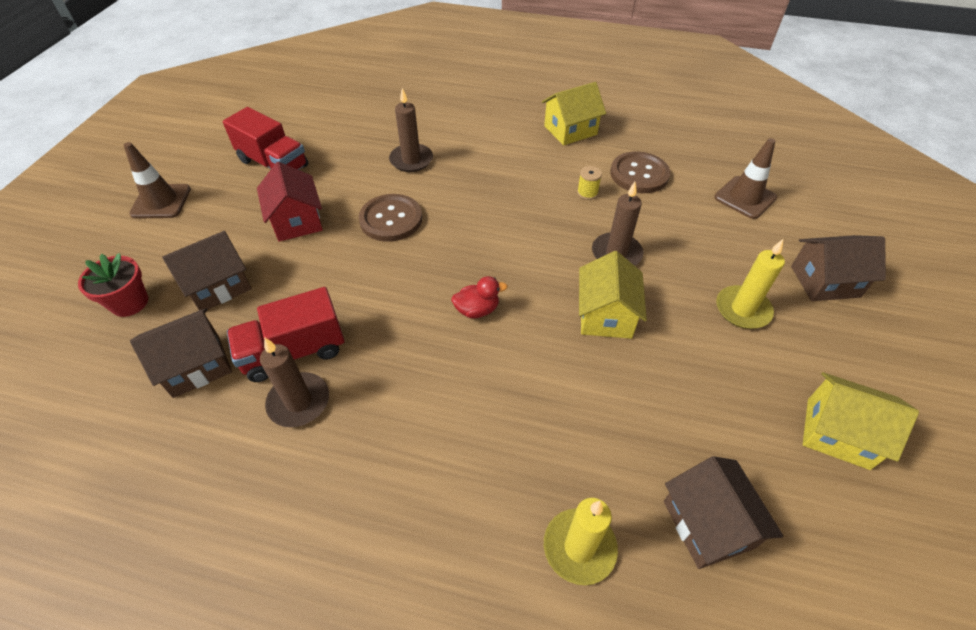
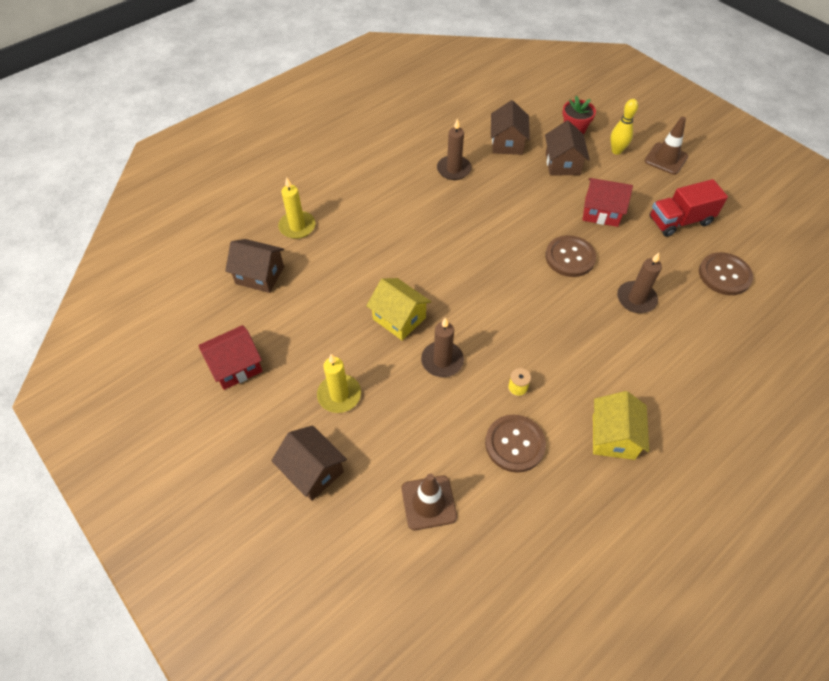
camera: 125 degrees right, 5 degrees up
red truck [227,287,345,382] -> none
red duck [451,276,508,318] -> none
brown house [791,235,886,301] -> brown house turned 75 degrees counterclockwise [271,425,347,501]
yellow house [803,372,919,470] -> red house [198,325,263,390]
none -> yellow bowling pin [610,99,638,155]
none -> brown button [699,252,753,295]

